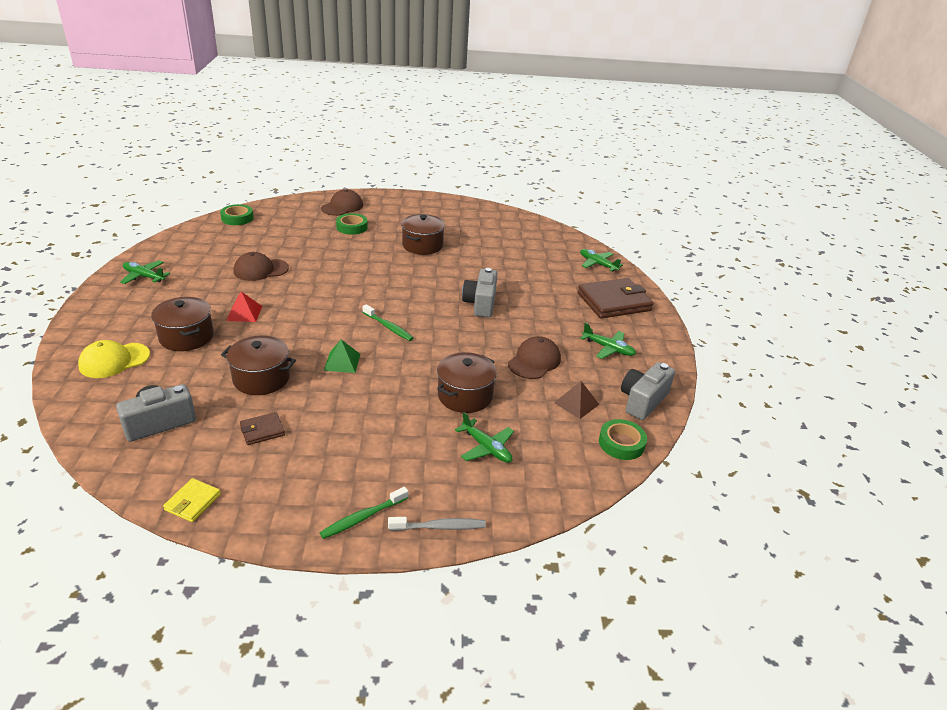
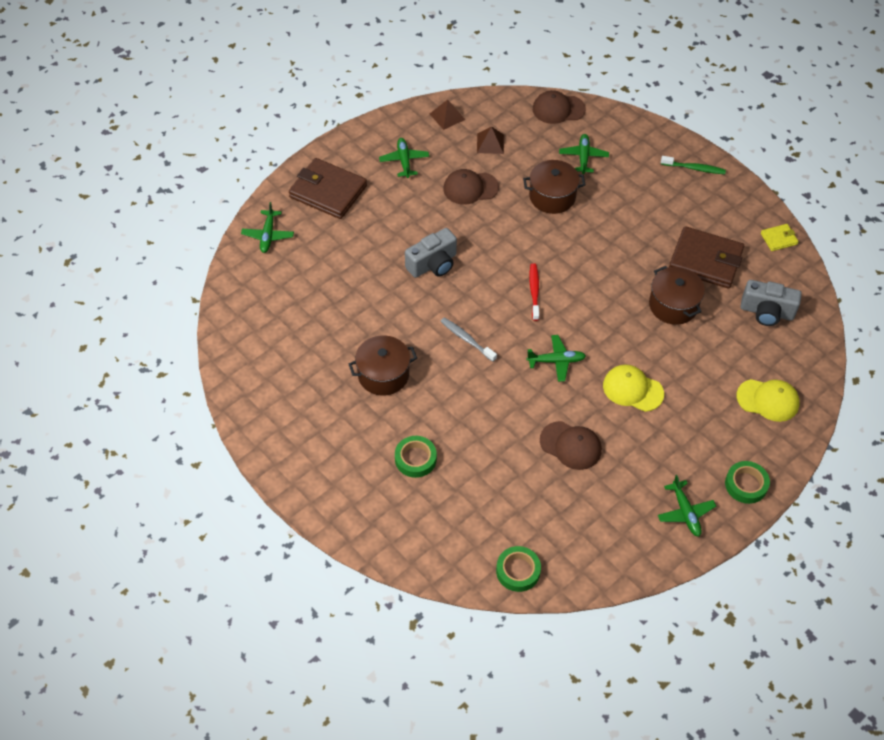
camera: 130 degrees left, 20 degrees up
brown pot [151,297,214,351] -> none
red pyramid [226,291,262,322] -> yellow cap [603,364,664,412]
brown wallet [240,412,285,445] -> brown wallet [669,226,744,288], size x2.12
brown cap [321,189,363,216] -> brown cap moved to [533,90,586,124]
green pyramid [324,340,361,373] -> none
green toothbrush [362,304,414,341] -> red toothbrush [529,263,539,321]
grey toothbrush [388,517,486,531] -> grey toothbrush moved to [441,317,497,362]
green tape [599,419,647,460] -> green tape moved to [725,461,770,504]
grey camera [621,362,675,420] -> brown pyramid [430,100,465,130]
none -> green plane [527,335,586,382]

